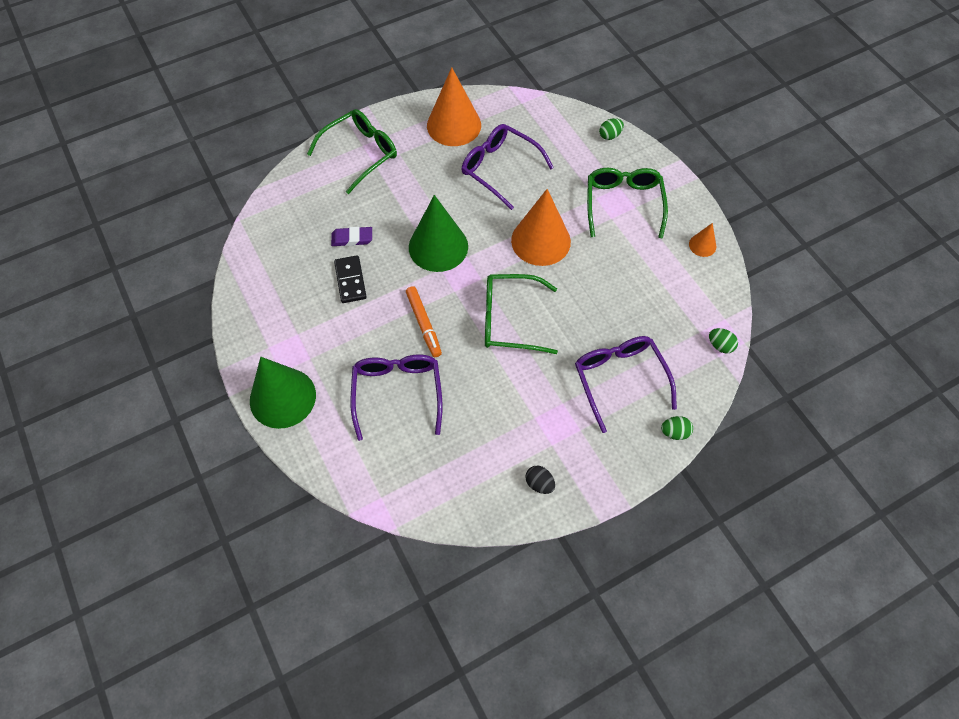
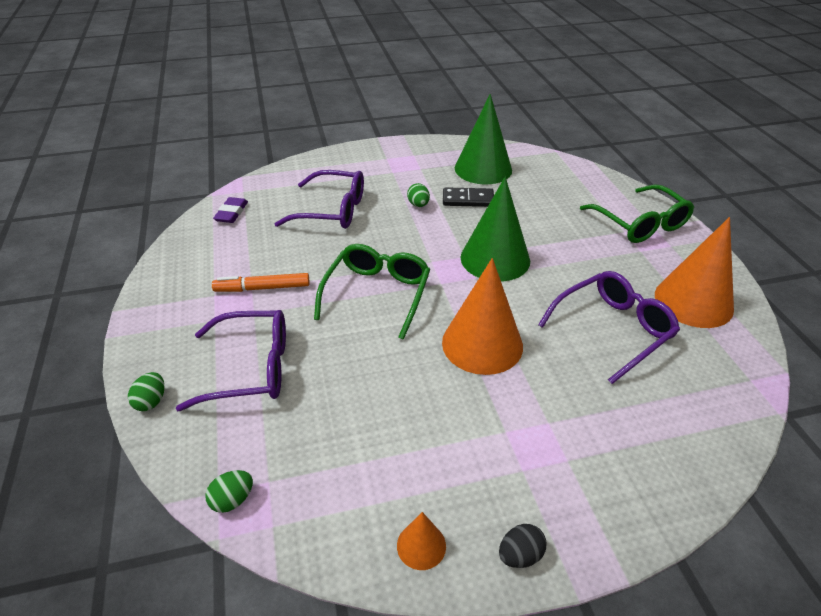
camera: 105 degrees right, 20 degrees down
green cone [250,357,316,429] -> green cone moved to [455,94,512,184]
purple eraser [331,227,372,246] -> purple eraser moved to [213,197,248,223]
orange marker [406,286,442,357] -> orange marker moved to [212,273,310,292]
black egg [526,466,555,494] -> black egg moved to [499,524,547,568]
green glasses [587,168,668,239] -> none
green egg [599,118,624,140] -> green egg moved to [407,183,430,207]

